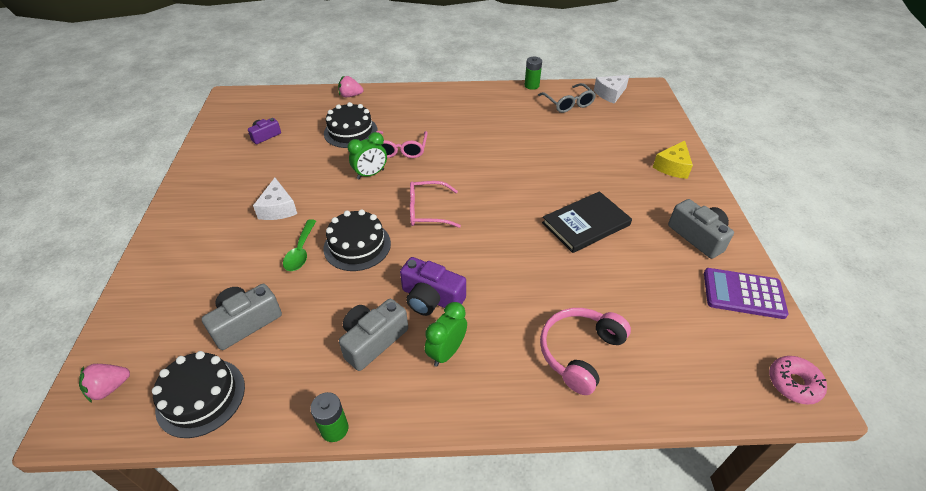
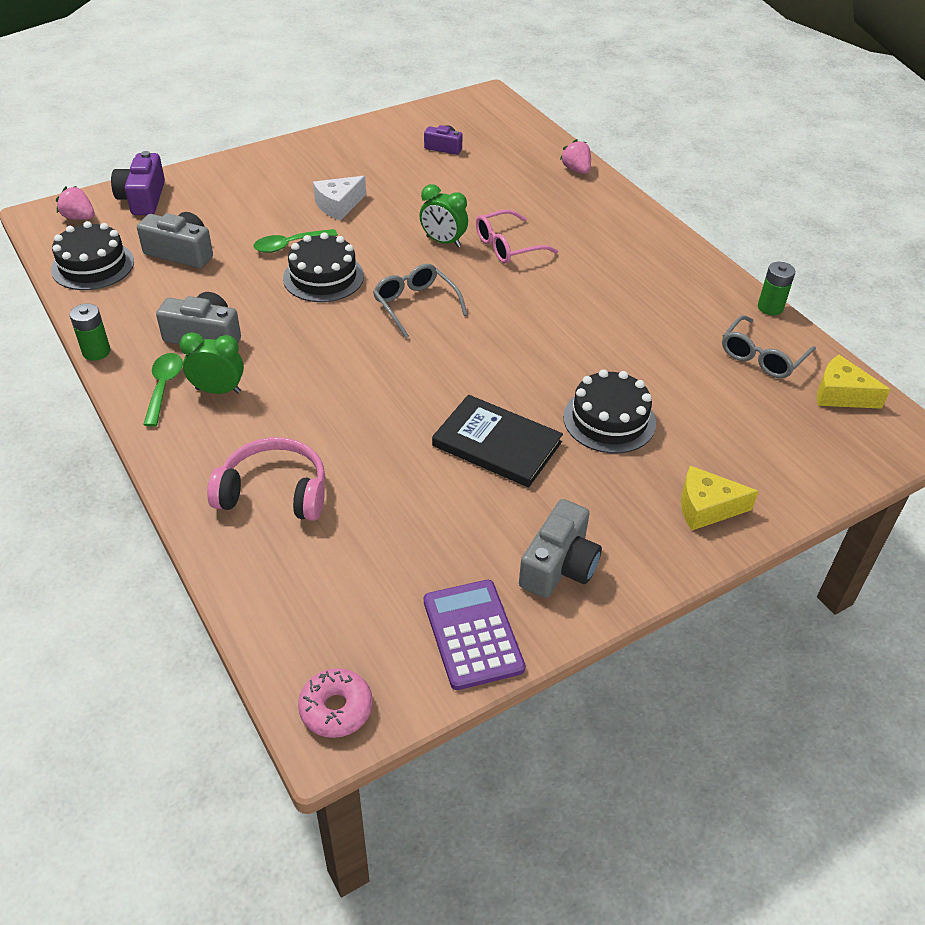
camera: 60 degrees right, 0 degrees up
black cake [324,102,378,148] -> black cake moved to [563,369,656,453]
purple camera [400,257,466,316] -> purple camera moved to [111,151,165,215]
pink glasses [410,181,461,228] -> grey glasses [373,264,467,338]
white cheese [594,75,629,104] -> yellow cheese [817,355,891,409]
none -> green spoon [143,353,183,427]

